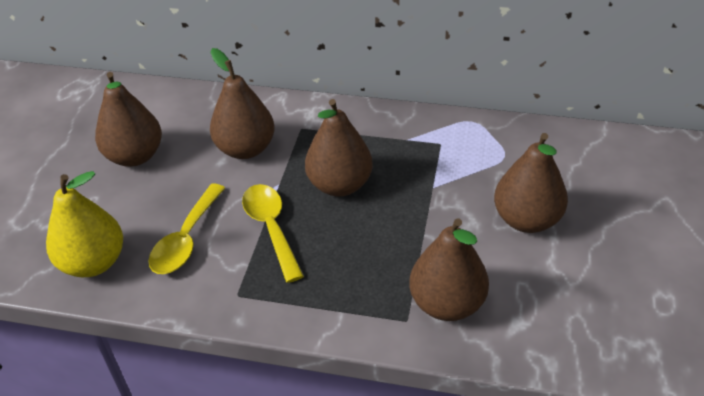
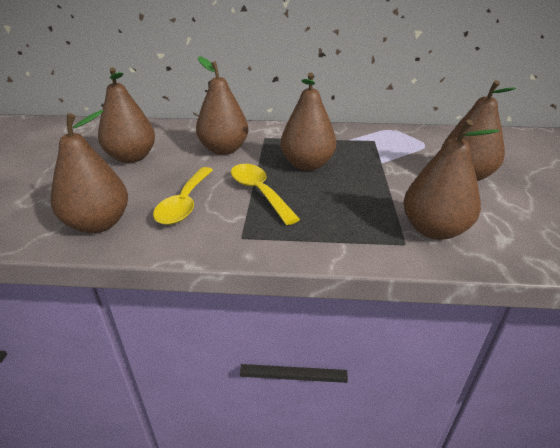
camera: 10 degrees left, 10 degrees down
yellow pear [46,171,123,277] -> brown pear [51,110,128,233]

